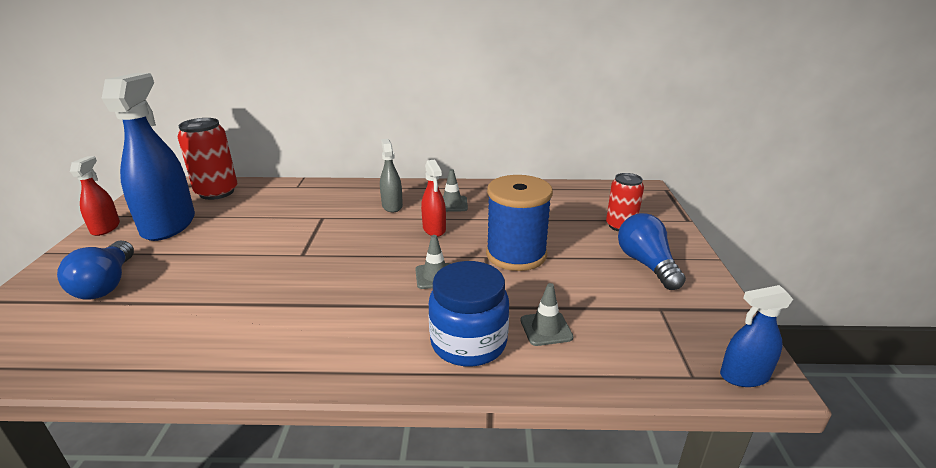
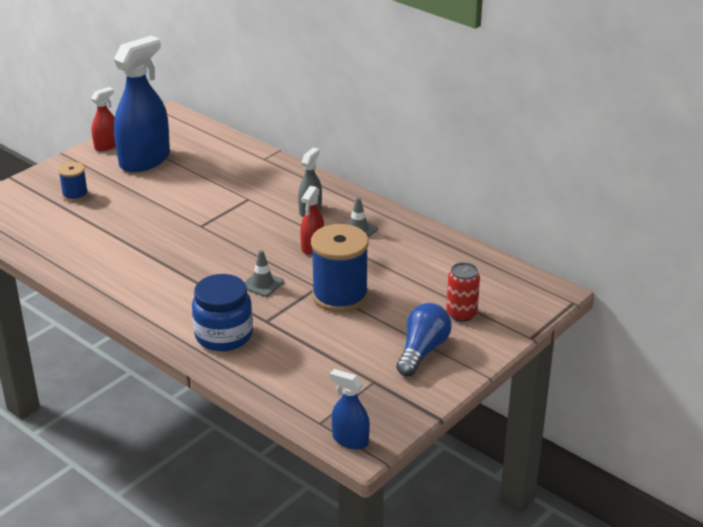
camera: 40 degrees right, 5 degrees up
blue light bulb [57,241,134,300] -> blue spool [58,162,88,202]
red can [177,118,237,200] -> none
grey traffic cone [521,283,573,346] -> none

